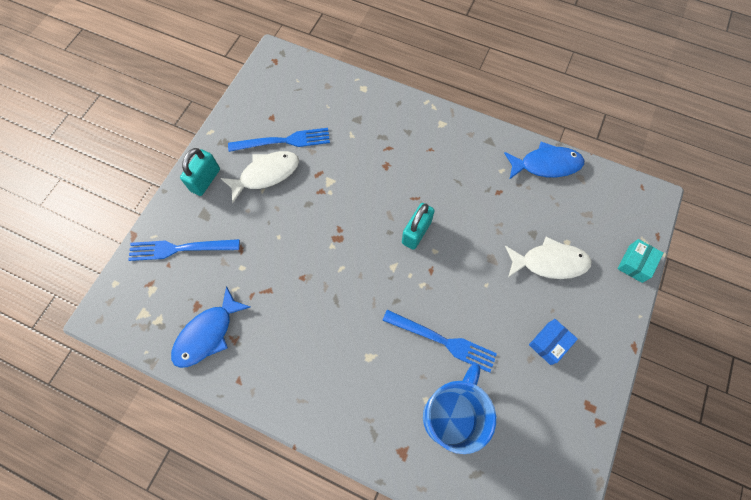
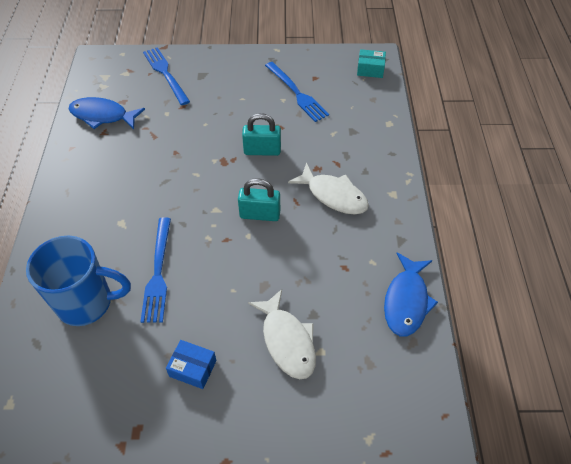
camera: 65 degrees right, 15 degrees down
turquoise padlock [180,148,220,196] -> turquoise padlock moved to [242,113,281,156]
white fish [220,151,299,203] -> white fish moved to [288,163,369,215]
blue fish [504,142,584,180] -> blue fish turned 45 degrees clockwise [384,253,438,337]
turquoise box [618,239,663,283] -> turquoise box moved to [357,49,386,78]

